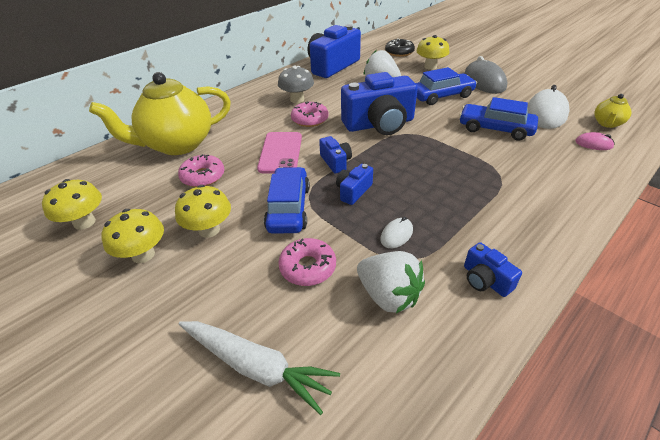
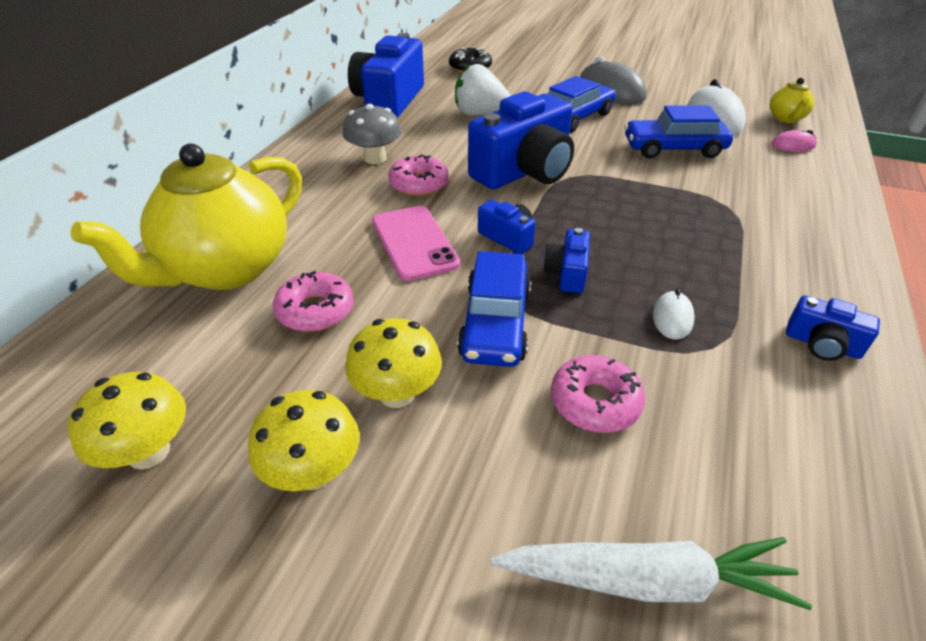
camera: 25 degrees left, 0 degrees up
blue car [264,167,310,234] -> blue car turned 150 degrees counterclockwise [457,251,531,367]
white strawberry [357,251,425,313] -> none
yellow mushroom [416,35,449,70] -> none

